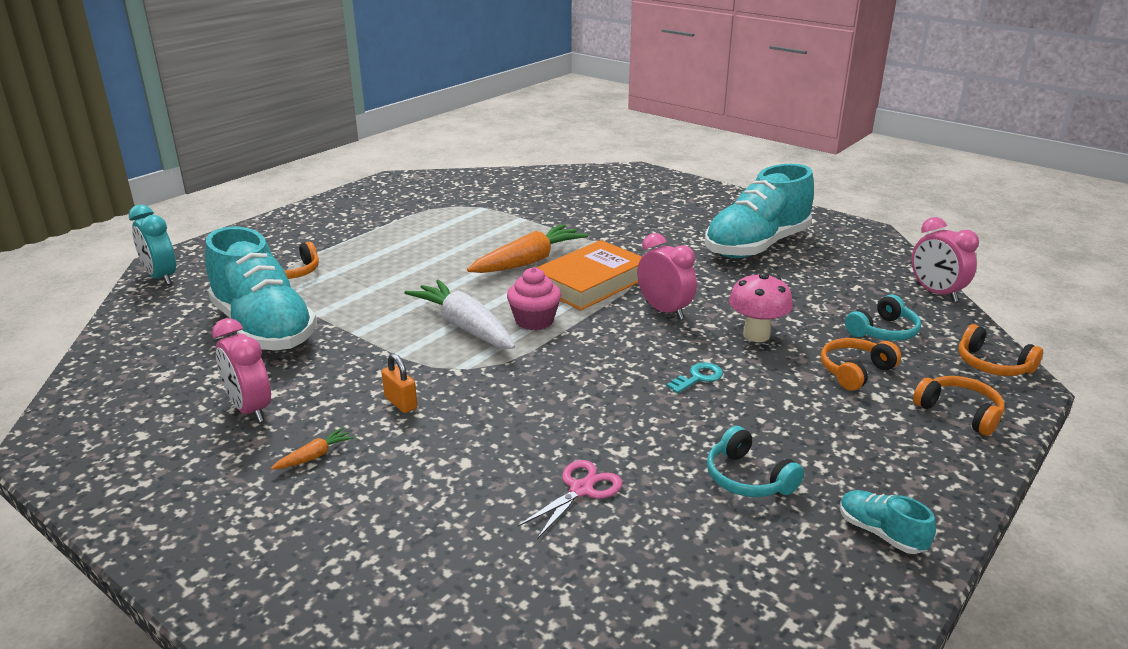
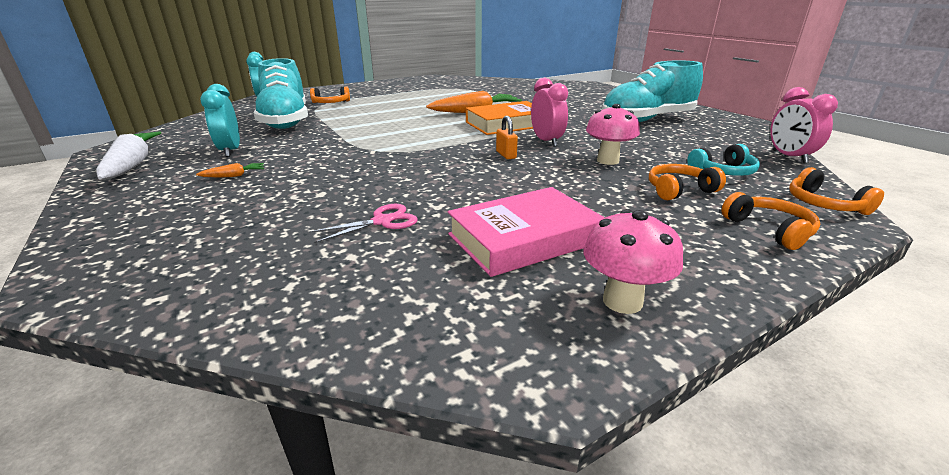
camera: 20 degrees right, 0 degrees up
pink clock [212,318,271,423] -> turquoise clock [200,84,240,157]
orange padlock [381,353,417,413] -> orange padlock moved to [496,116,518,159]
white carrot [405,279,515,349] -> white carrot moved to [96,131,161,179]
pink cupcake [507,267,561,330] -> none
turquoise key [666,362,723,393] -> none
turquoise headphones [707,426,804,497] -> pink book [448,187,605,277]
turquoise shoe [840,490,936,554] -> pink mushroom [583,209,683,314]

